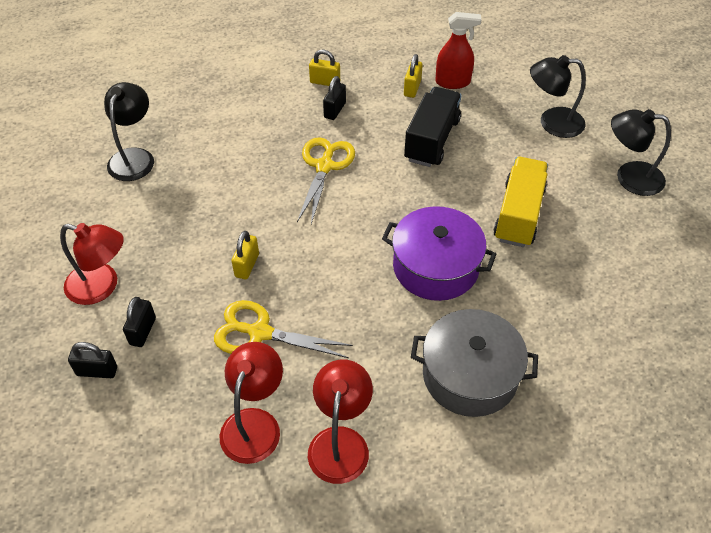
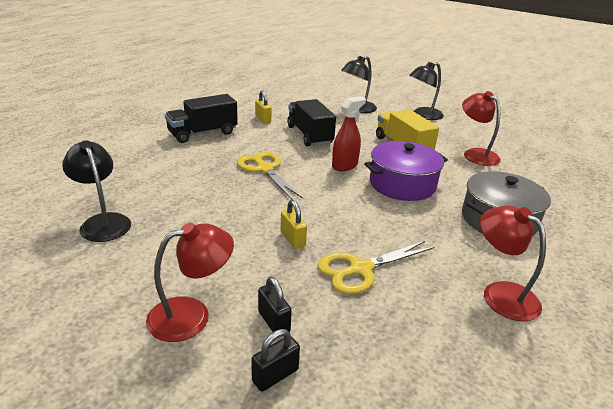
camera: 45 degrees left, 20 degrees down
red lamp [220,342,283,464] -> red lamp moved to [462,91,501,166]
yellow padlock [309,50,340,86] -> black truck [165,94,238,143]
black padlock [323,76,346,120] -> none
red spray bottle [435,12,481,89] -> red spray bottle moved to [332,96,366,171]

